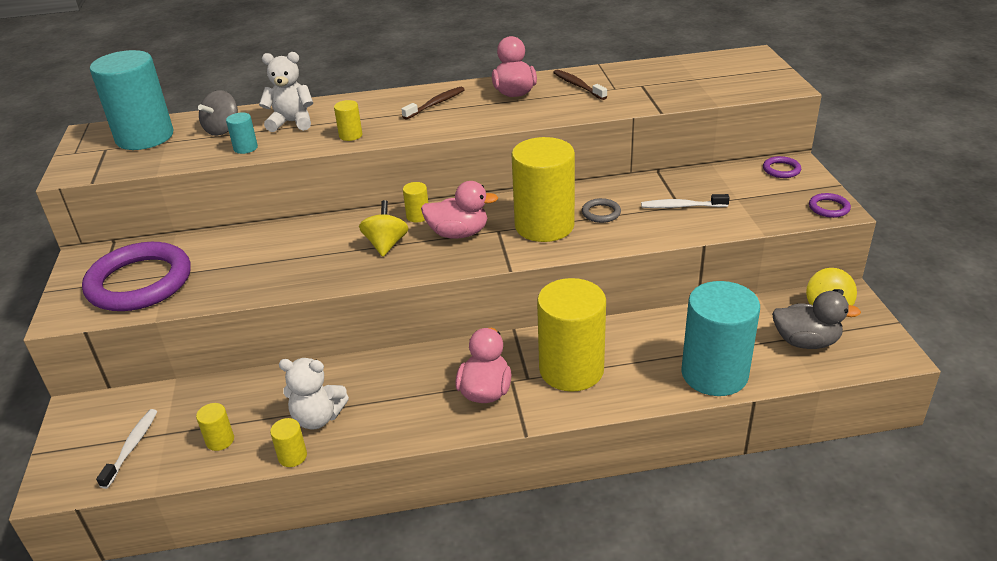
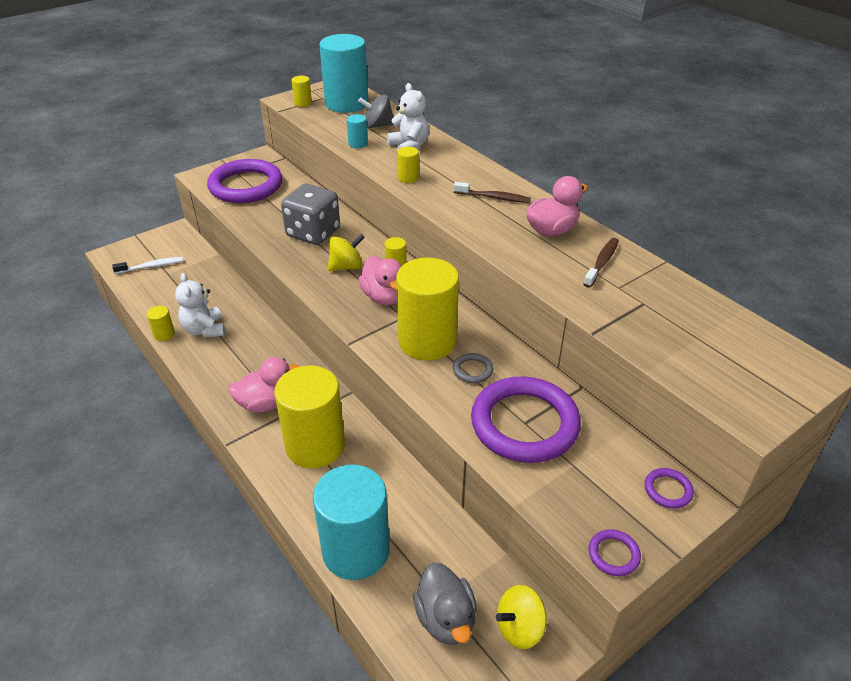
camera: 60 degrees right, 5 degrees up
yellow cylinder [196,403,234,451] -> yellow cylinder moved to [291,76,312,107]
white toothbrush [641,194,729,208] -> purple ring [471,377,581,463]
none -> grey dice [281,184,340,245]

